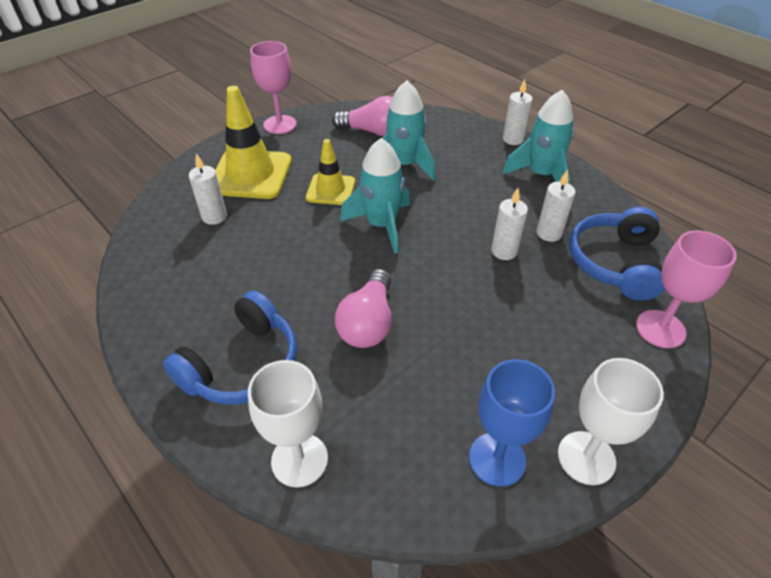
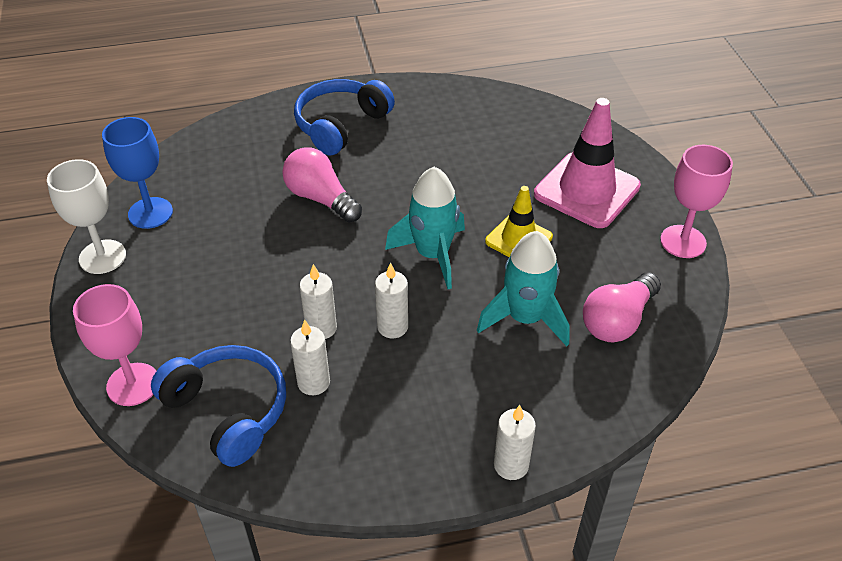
camera: 120 degrees right, 0 degrees up
blue headphones [163,291,297,405] -> blue headphones turned 60 degrees clockwise [294,79,395,156]
white candle [189,153,227,225] -> white candle moved to [375,263,408,338]
yellow traffic cone [215,86,292,199] -> pink traffic cone [534,98,641,228]
white goblet [248,360,328,488] -> none
turquoise rocket [502,90,574,183] -> none

